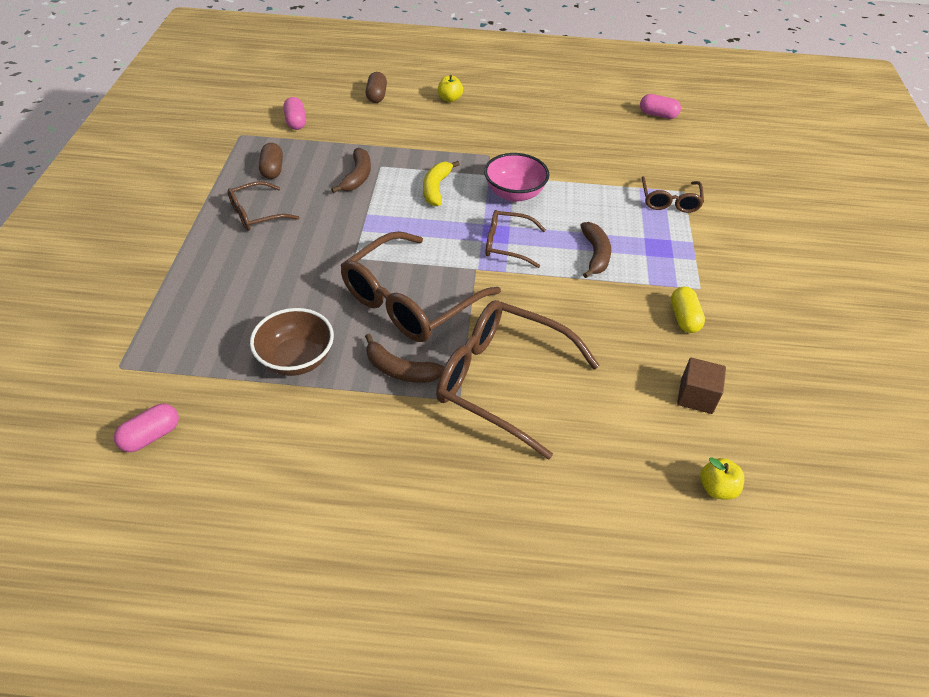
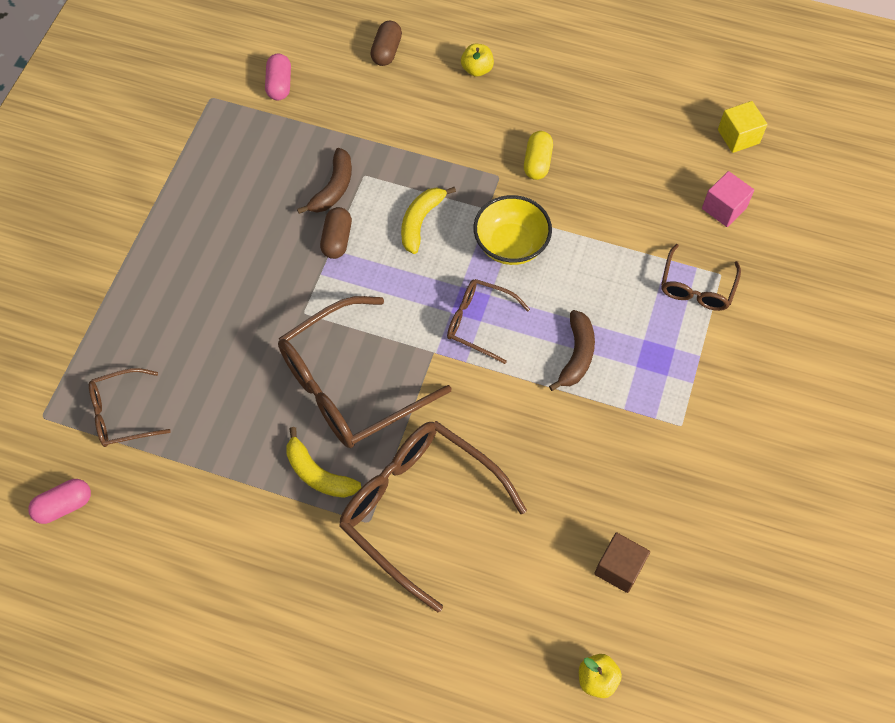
camera: 15 degrees right, 15 degrees up
brown glasses [227,181,300,231] -> brown glasses moved to [89,368,171,447]
brown bowl [250,308,334,376] -> none
brown capsule [259,143,283,179] -> brown capsule moved to [320,207,352,259]
brown banana [365,334,444,383] -> yellow banana [286,427,361,498]
pink bowl [484,153,549,202] -> yellow bowl [473,195,552,265]
pink capsule [640,94,681,119] -> yellow cube [718,101,767,153]
yellow capsule [671,287,705,333] -> yellow capsule moved to [524,131,553,180]
none -> pink cube [702,171,754,227]

